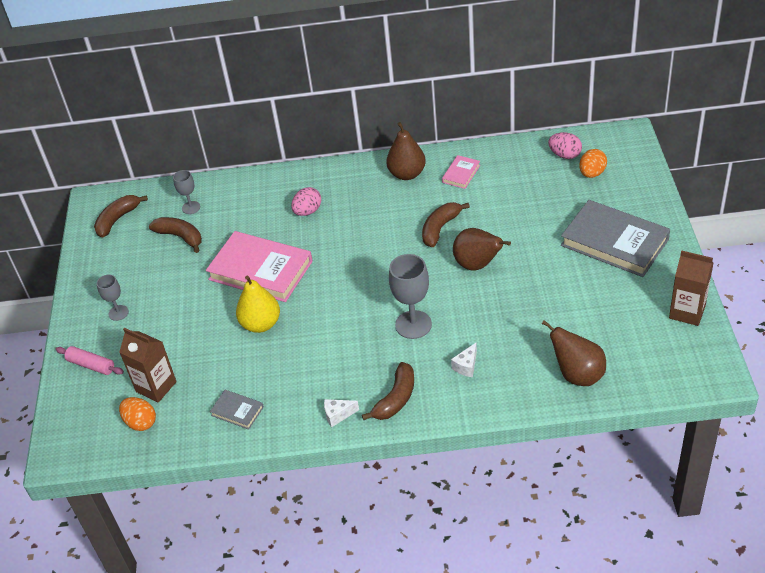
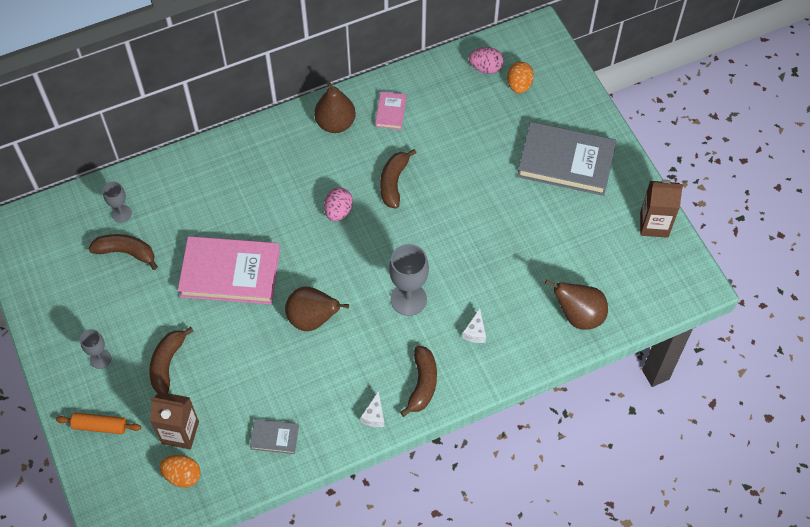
camera: 25 degrees left, 15 degrees up
pink rolling pin [56,346,124,375] -> orange rolling pin [56,413,141,434]
brown banana [94,195,148,238] -> brown banana moved to [149,327,194,393]
yellow pear [236,276,280,333] -> none
pink egg [291,187,321,216] -> pink egg moved to [324,187,353,221]
white cheese [324,399,359,427] -> white cheese turned 45 degrees counterclockwise [360,391,384,427]
brown pear [453,228,511,271] -> brown pear moved to [285,287,349,331]

